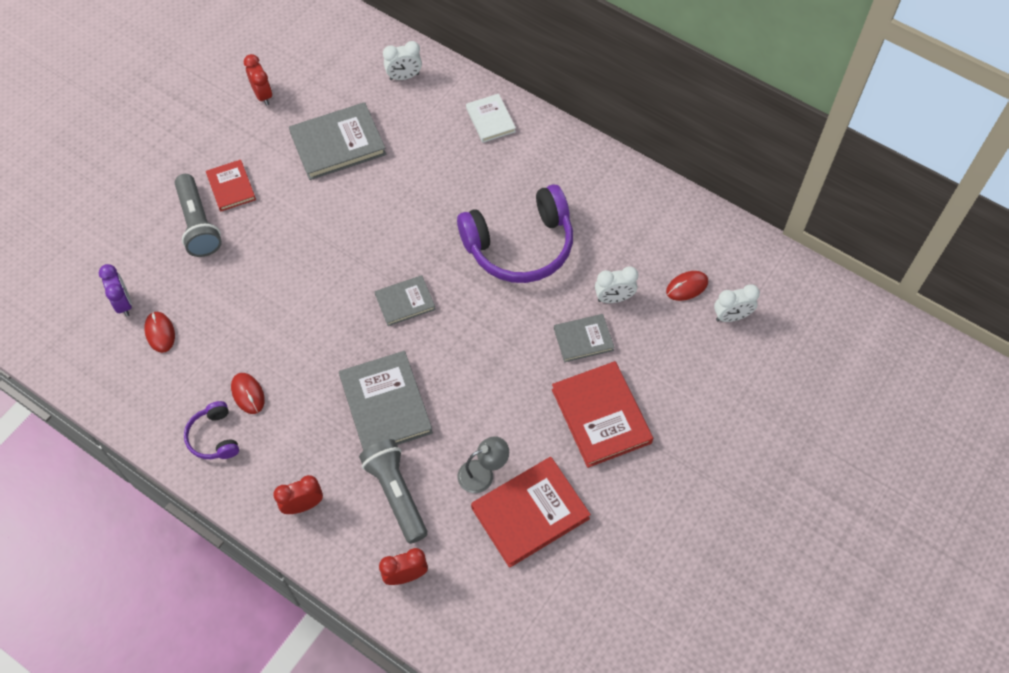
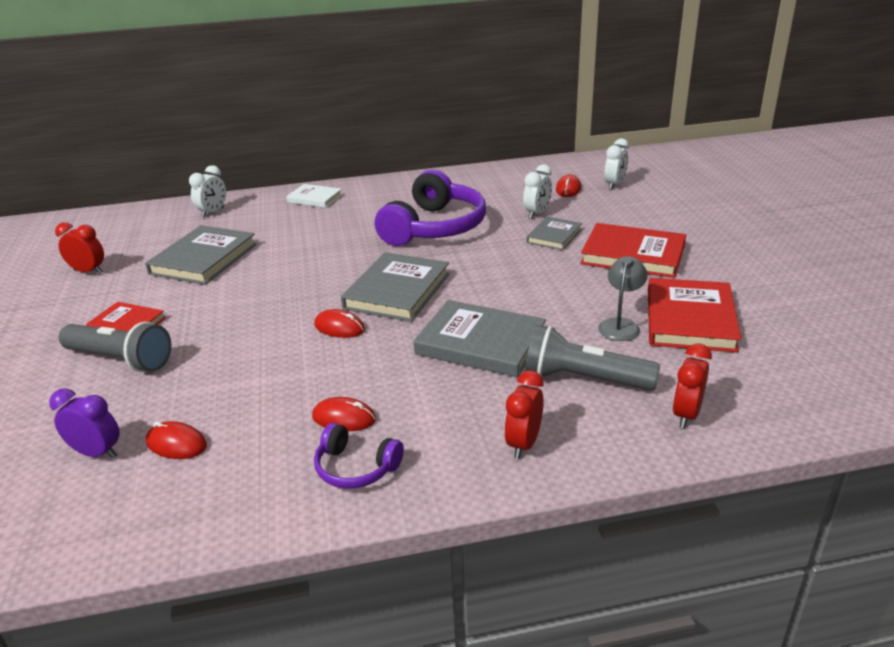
camera: 45 degrees left, 30 degrees down
grey book [375,275,436,326] -> grey book [341,252,450,322], size x1.71
none -> red mouse [314,309,365,338]

